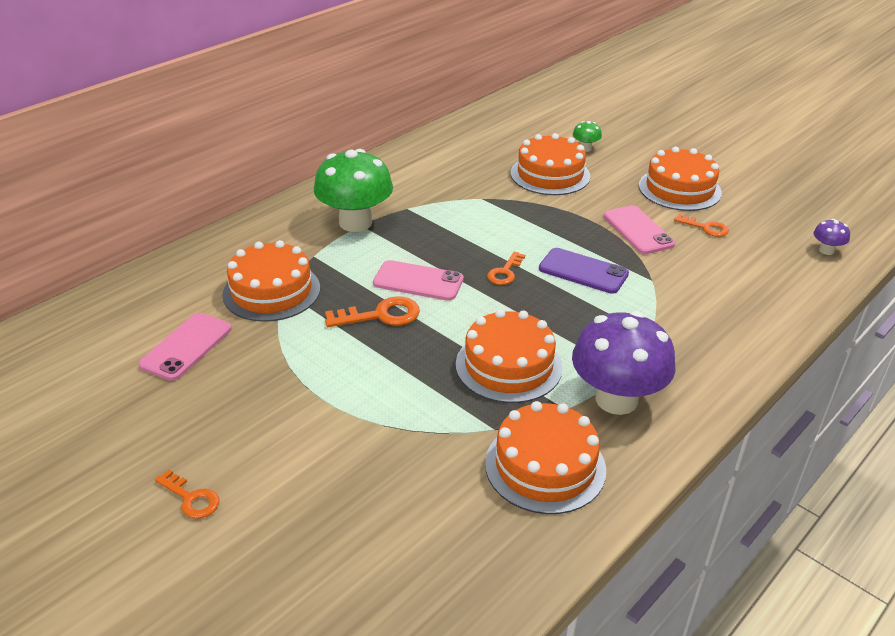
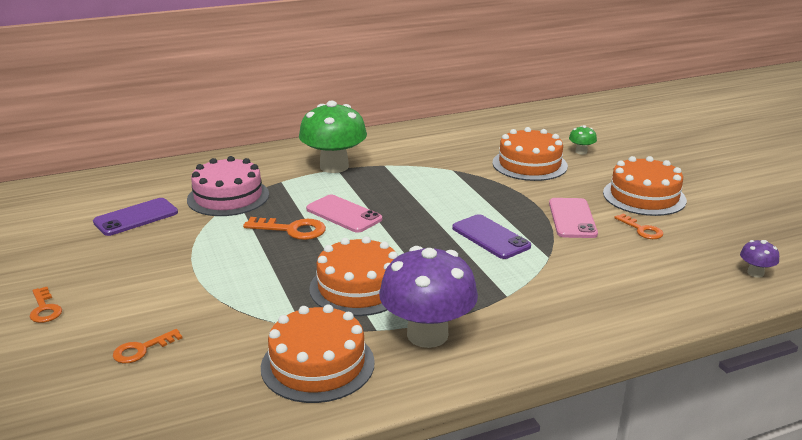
camera: 25 degrees right, 10 degrees down
pink phone [138,313,232,381] -> purple phone [93,198,178,236]
orange cake [222,240,320,322] -> pink cake [187,156,269,216]
orange key [487,252,525,285] -> orange key moved to [113,329,183,363]

